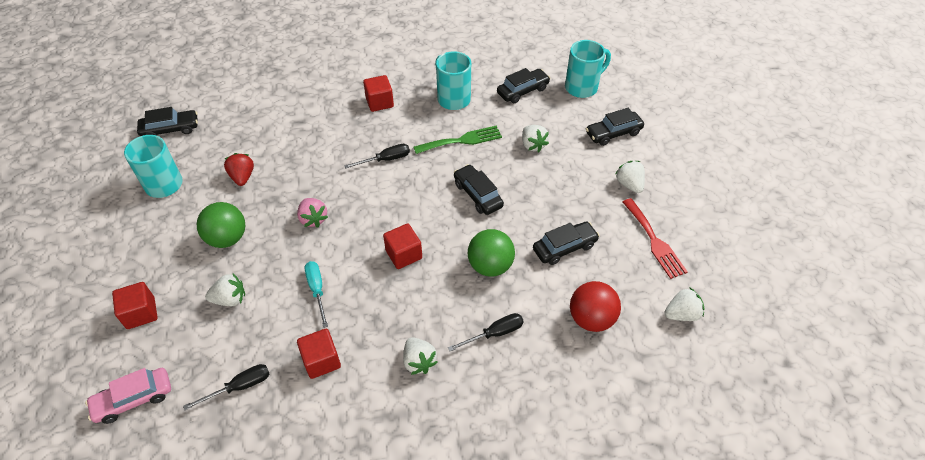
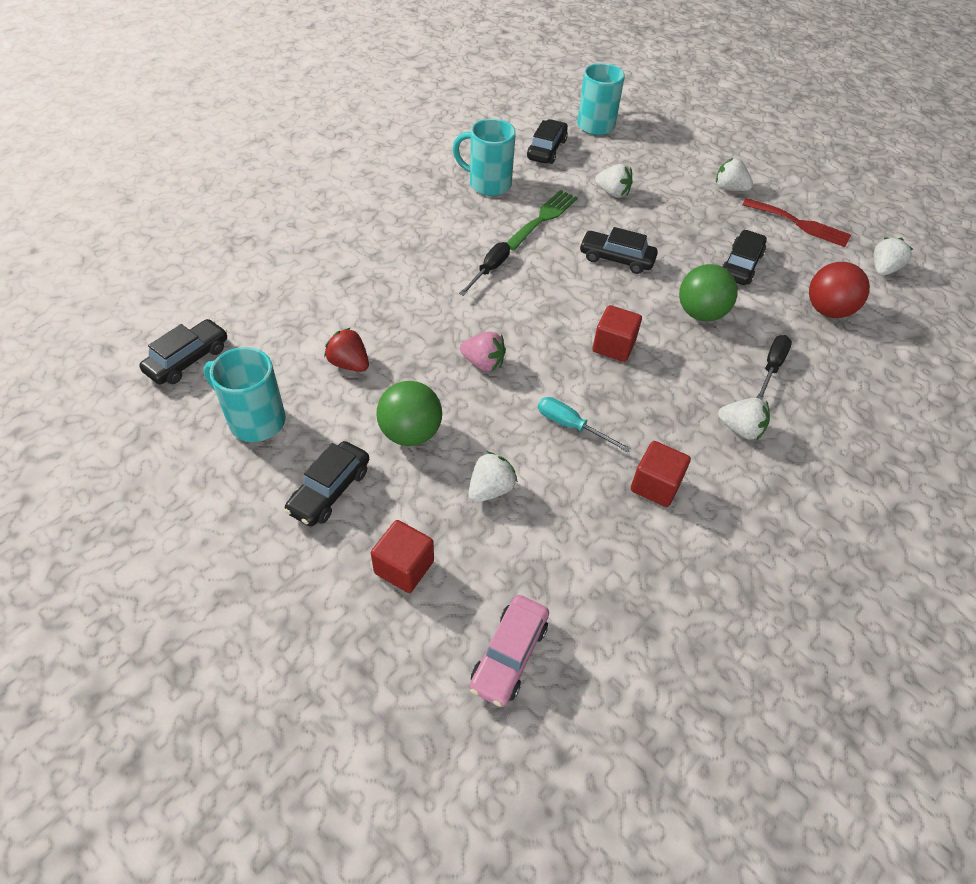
camera: 40 degrees left, 0 degrees up
black screwdriver [183,364,269,410] -> none
red cube [363,75,394,112] -> none
black car [586,108,644,146] -> black car moved to [284,441,369,526]

